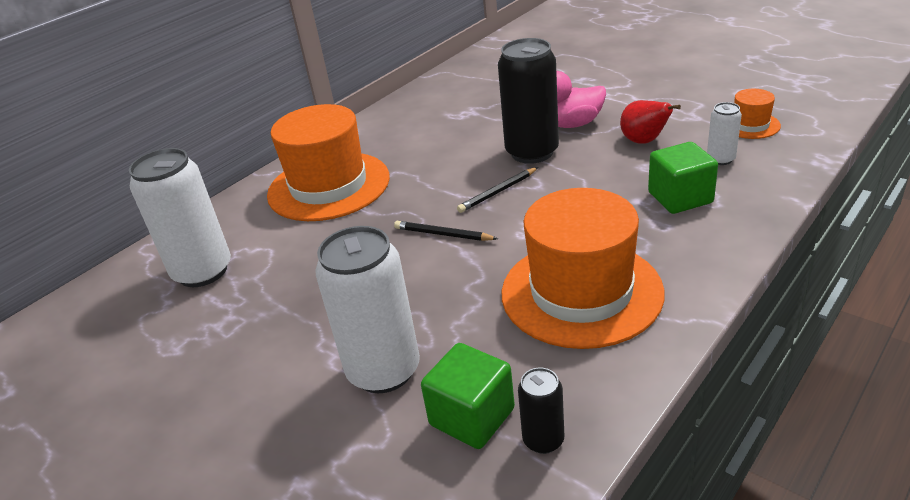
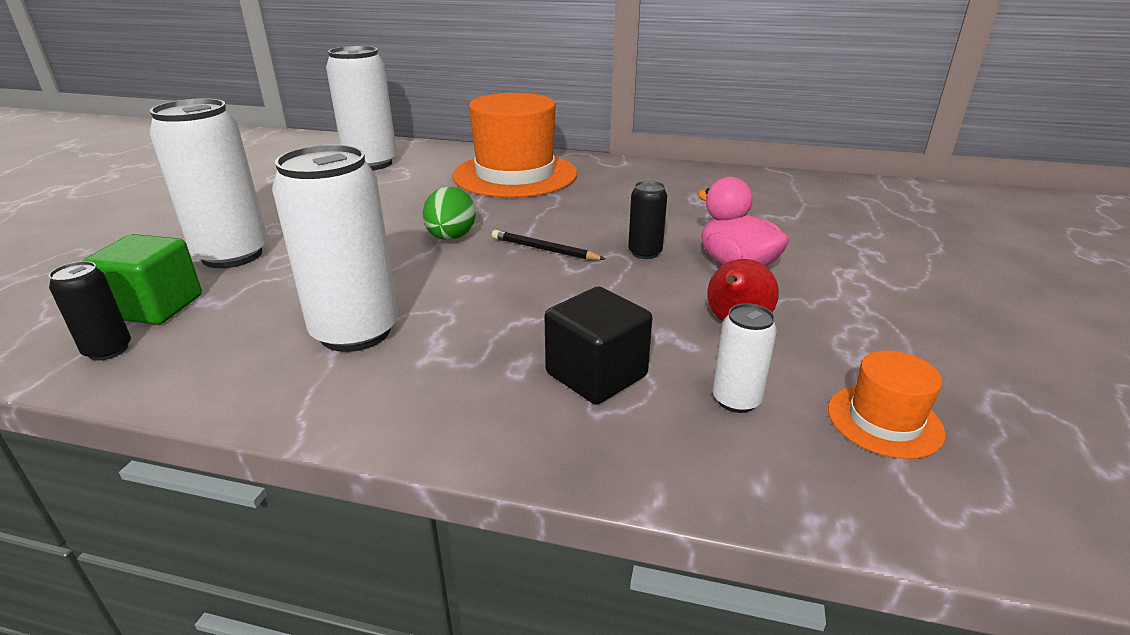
camera: 60 degrees right, 5 degrees down
black pencil [394,221,498,241] -> green egg [423,187,476,240]
black can [498,38,559,164] -> black can [628,181,667,259], size x0.48
orange hat [502,188,665,349] -> white can [272,144,398,352]
green cube [648,142,718,214] -> black cube [545,287,652,404]

